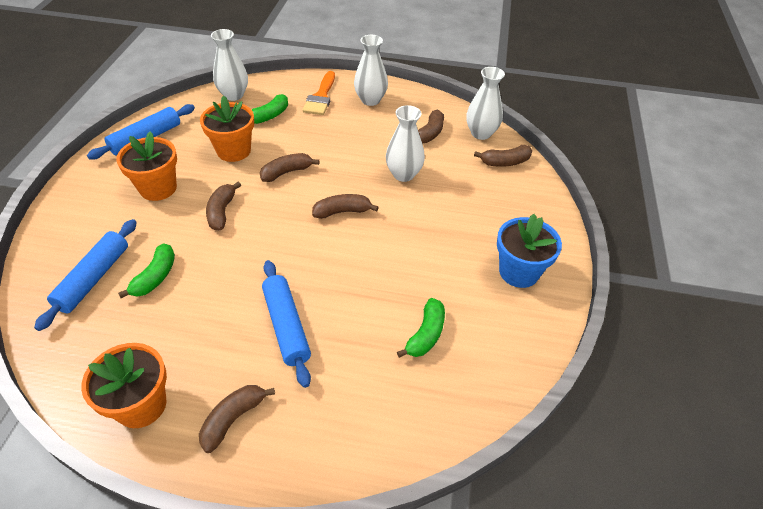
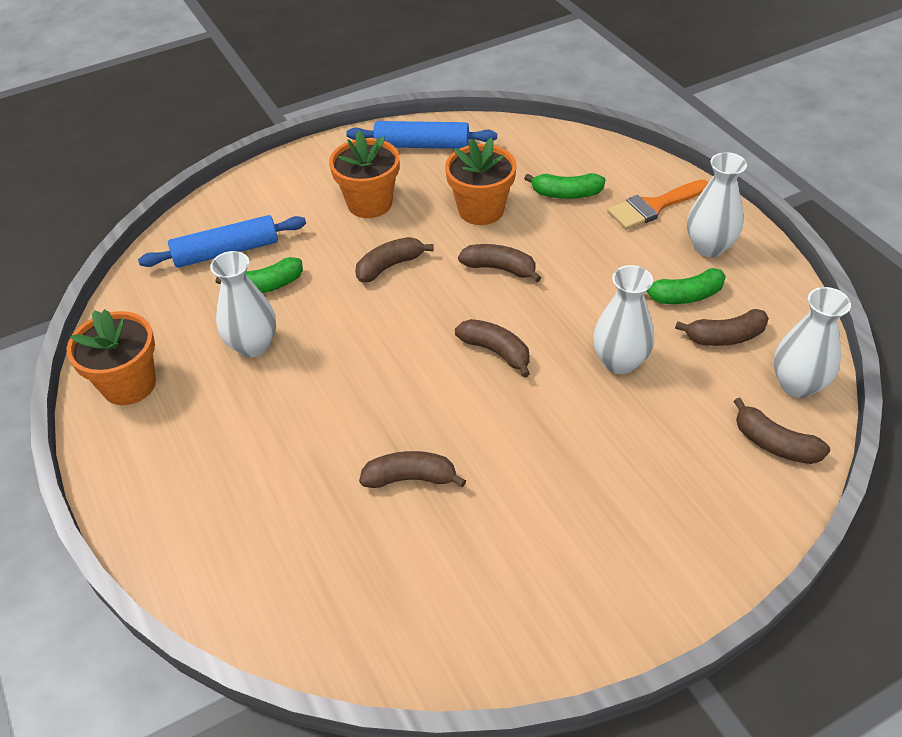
camera: 55 degrees right, 0 degrees up
brown banana [199,385,275,453] -> brown banana moved to [359,451,466,488]
white vase [211,29,248,101] -> white vase moved to [210,251,276,357]
blue rolling pin [262,260,311,388] -> none
green banana [397,298,445,358] -> green banana moved to [647,268,726,304]
blue flower pot [497,214,562,288] -> none

